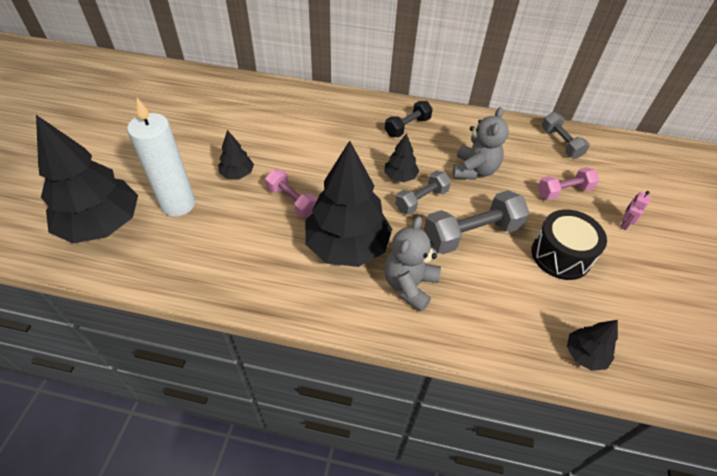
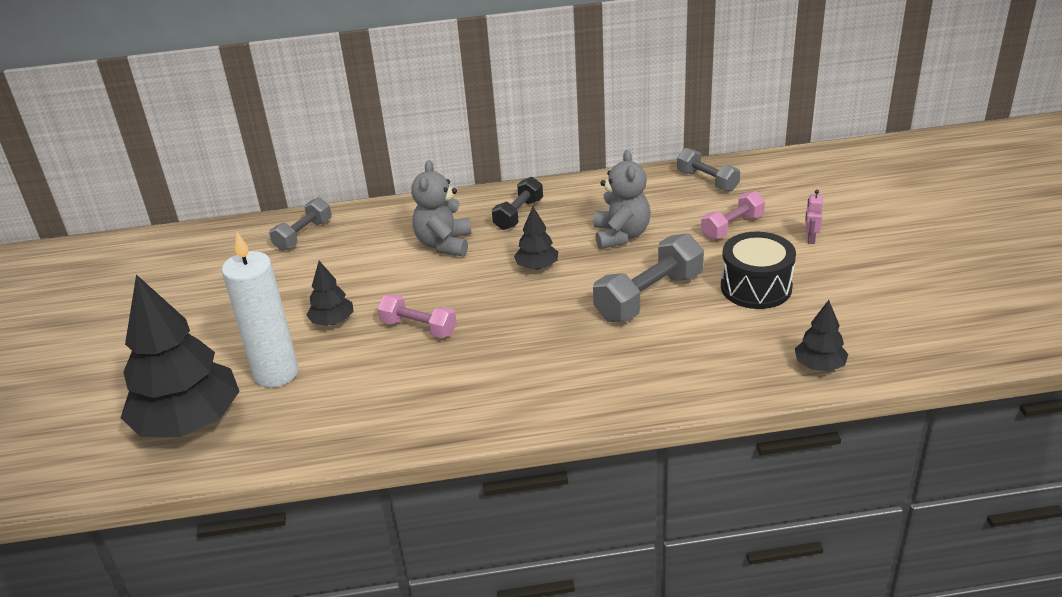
camera: 15 degrees left, 15 degrees down
black tree [305,141,392,267] -> none
grey teddy bear [384,216,441,312] -> grey teddy bear moved to [411,160,471,256]
grey dumbbell [395,171,451,215] -> grey dumbbell moved to [269,197,332,251]

